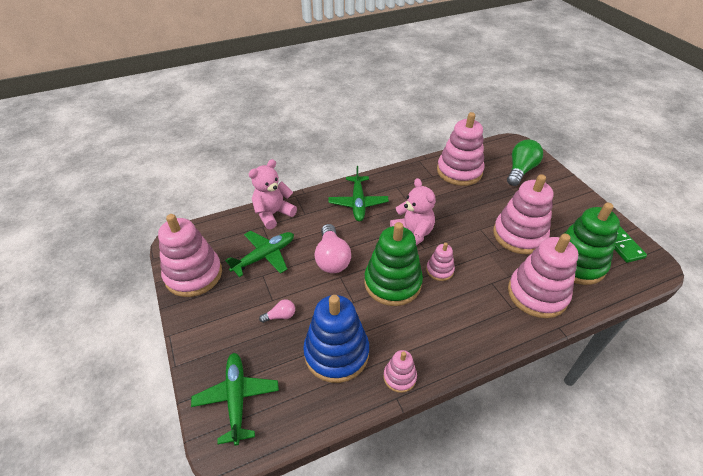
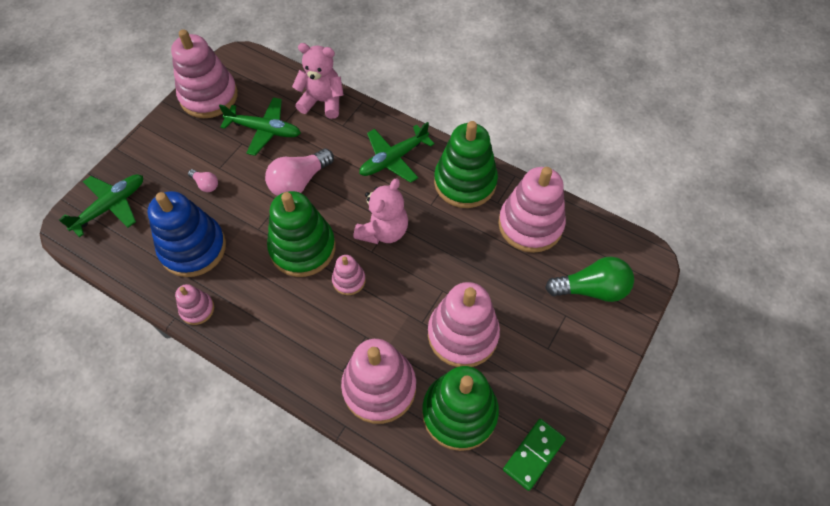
camera: 55 degrees right, 15 degrees up
none -> green stacking toy [434,121,498,208]

